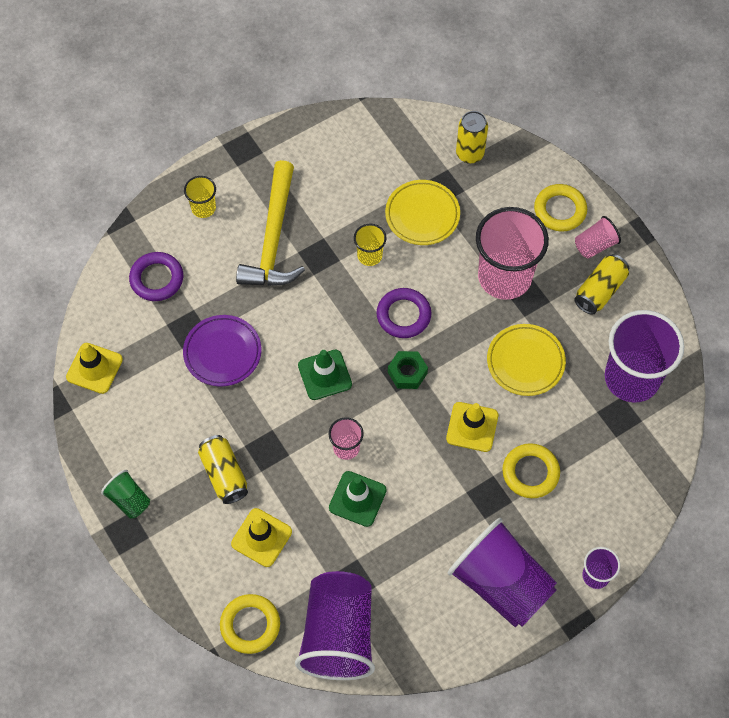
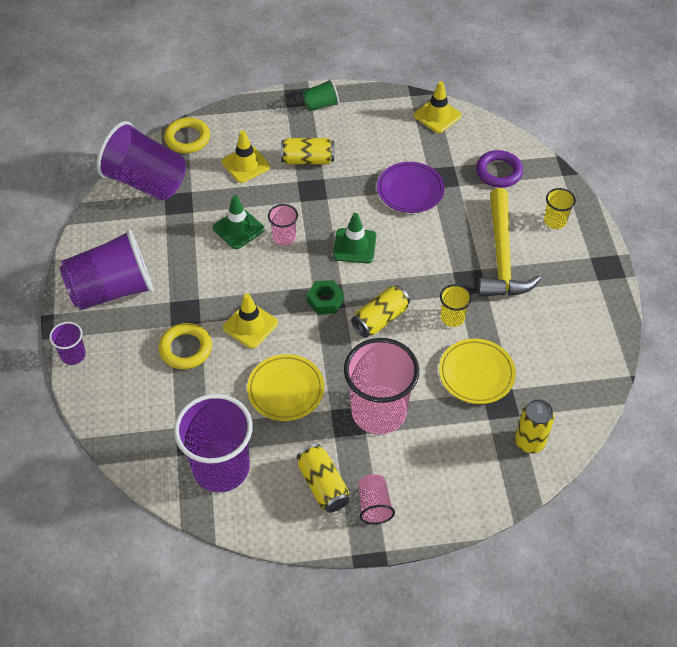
camera: 115 degrees right, 10 degrees down
yellow hammer [236,160,305,286] -> yellow hammer turned 120 degrees counterclockwise [478,188,541,296]
purple ring [376,288,431,338] -> yellow can [351,286,410,338]
yellow ring [534,184,587,232] -> none

